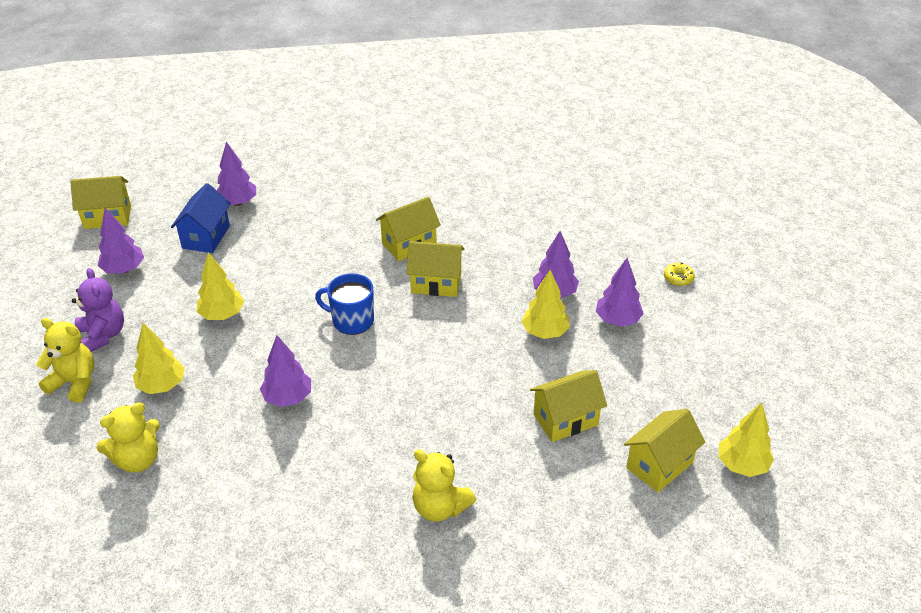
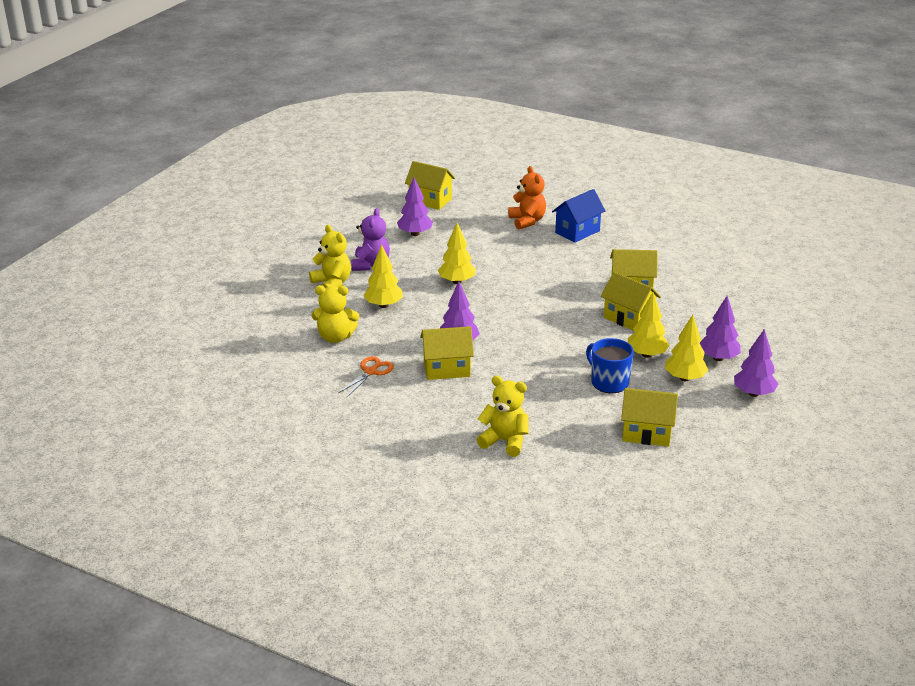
camera: 35 degrees right, 10 degrees down
blue house [171,183,231,253] -> blue house moved to [552,189,606,243]
purple tree [217,142,256,206] -> orange teddy bear [508,166,546,230]
blue mug [315,273,374,335] -> blue mug moved to [586,338,634,393]
yellow teddy bear [412,449,476,522] -> yellow teddy bear turned 135 degrees clockwise [477,376,529,457]
yellow house [624,409,705,492] -> yellow house moved to [420,326,474,380]
yellow donut [664,263,695,286] -> none
yellow tree [719,402,774,477] -> yellow tree moved to [628,292,669,358]
none -> orange scissors [338,356,394,397]

